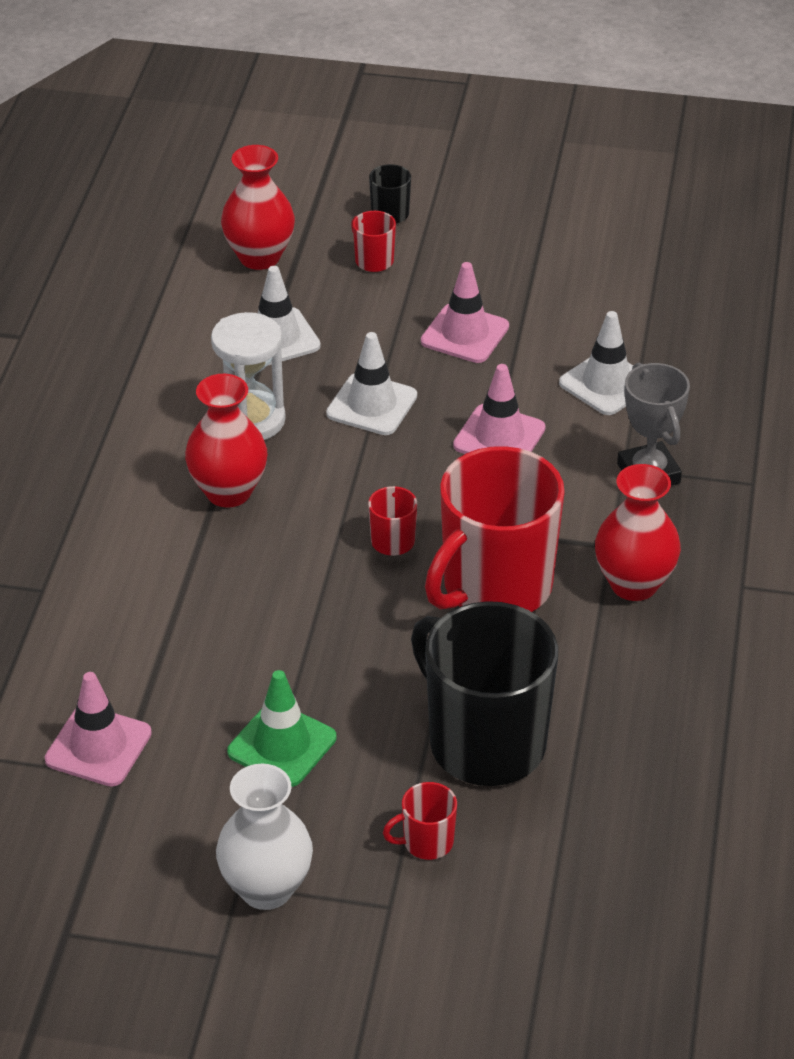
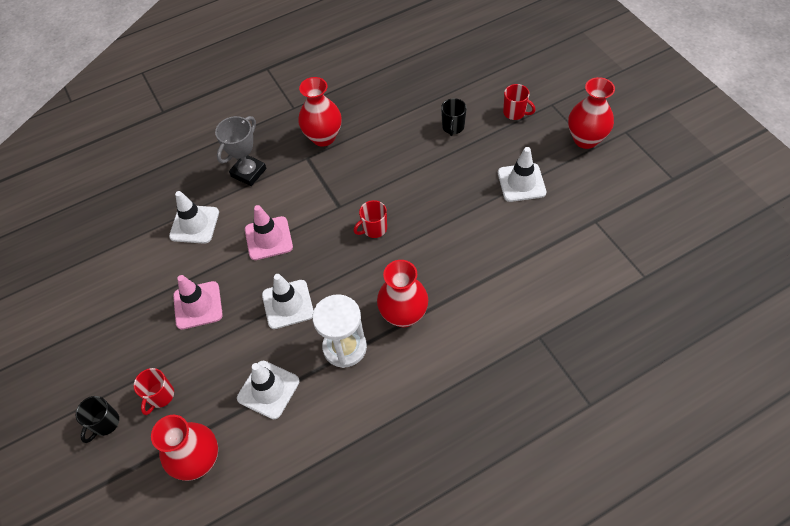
camera: 125 degrees left, 15 degrees up
pink traffic cone [45,672,152,787] -> none
white vase [216,764,313,910] -> red vase [568,77,615,149]
green traffic cone [227,670,336,787] -> white traffic cone [498,147,546,202]
black mug [411,601,558,786] -> black mug [441,98,467,136], size x0.41
red mug [425,446,565,612] -> none

